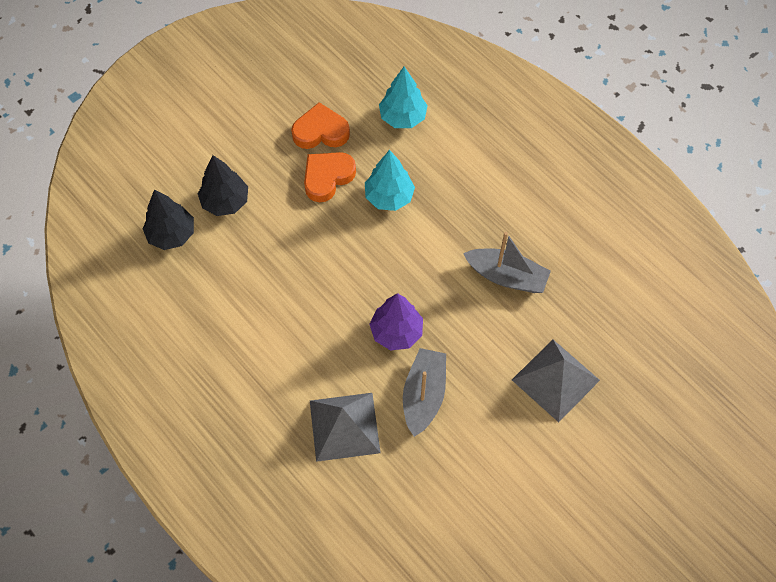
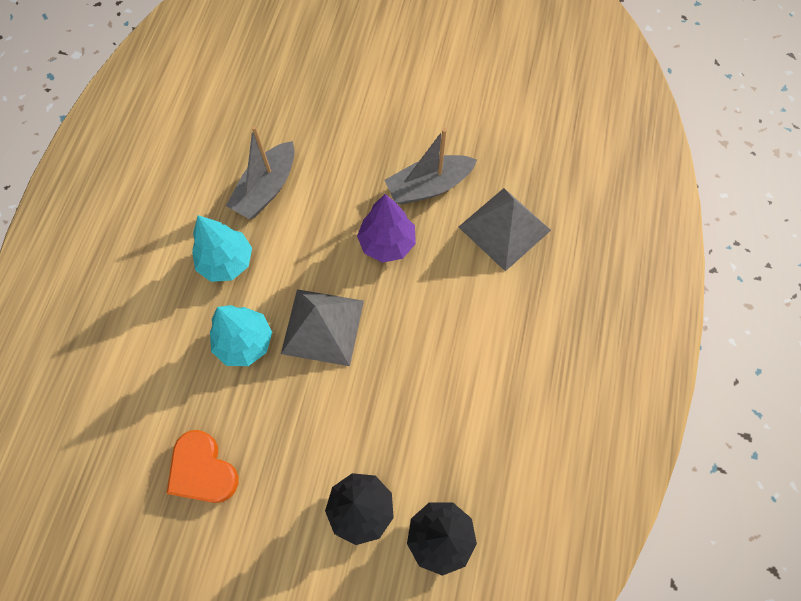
camera: 125 degrees left, 5 degrees up
orange heart [304,152,356,202] -> none
turquoise tree [379,66,428,128] -> turquoise tree moved to [192,215,252,282]
grey boat [463,232,551,293] -> grey boat turned 135 degrees counterclockwise [226,126,295,219]
grey pyramid [512,340,600,422] -> grey pyramid moved to [281,289,364,366]

